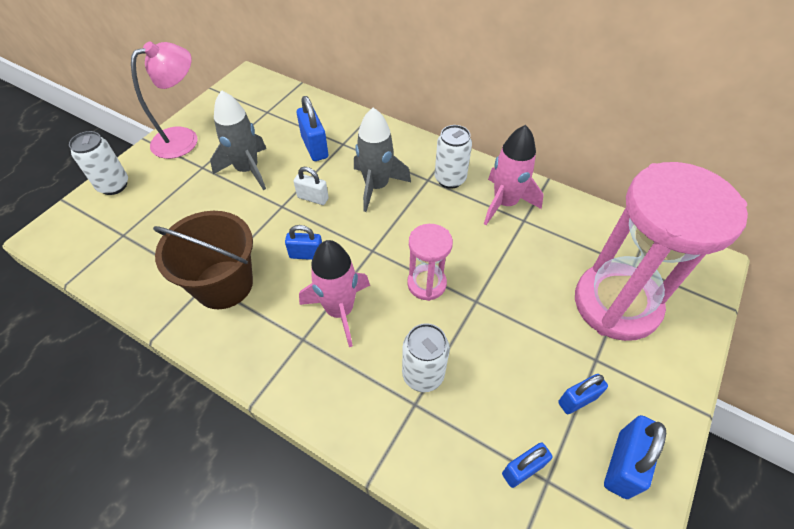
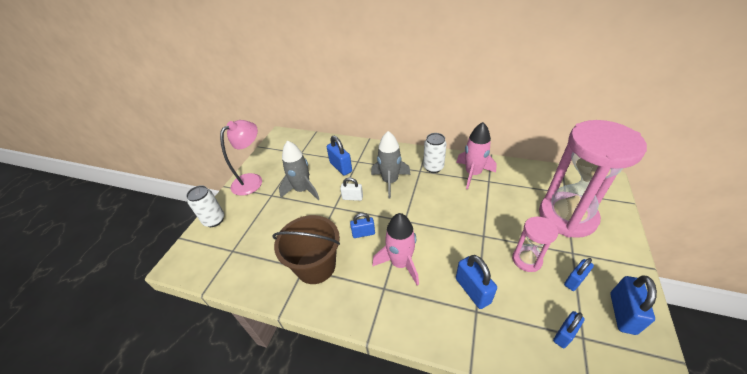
camera: 10 degrees left, 10 degrees down
white can [402,323,450,392] -> blue padlock [456,255,497,309]
pink hourglass [407,224,453,301] -> pink hourglass moved to [512,217,558,272]

